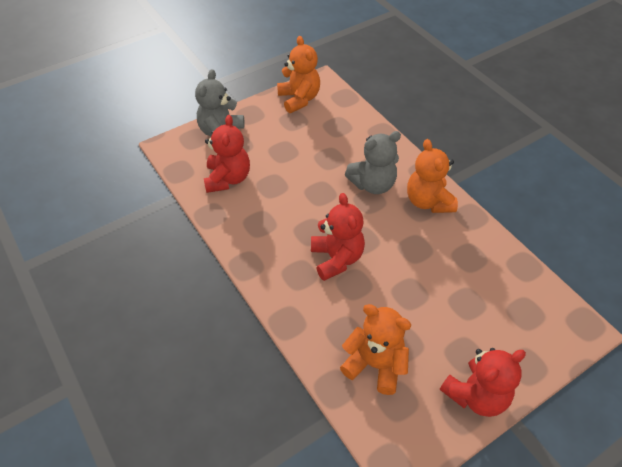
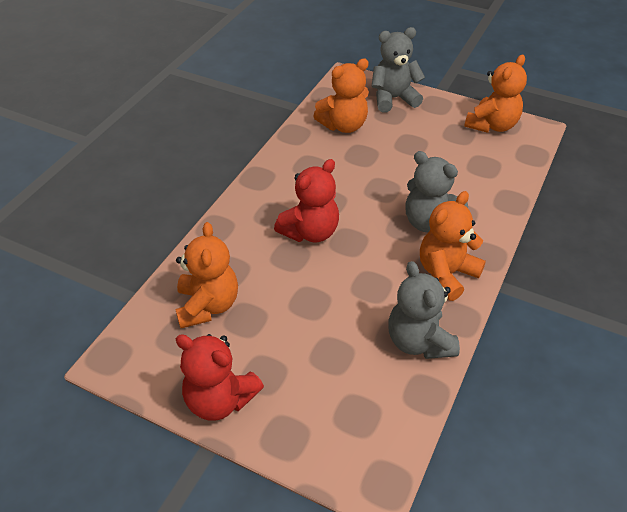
camera: 60 degrees right, 5 degrees down
red teddy bear [204,115,250,193] -> orange teddy bear [313,59,369,133]
none -> grey teddy bear [388,261,460,359]

